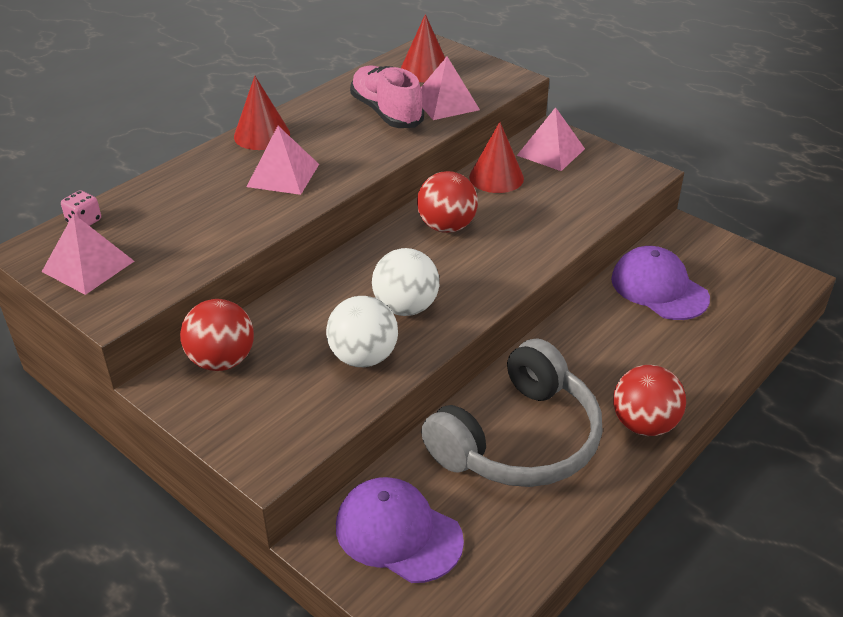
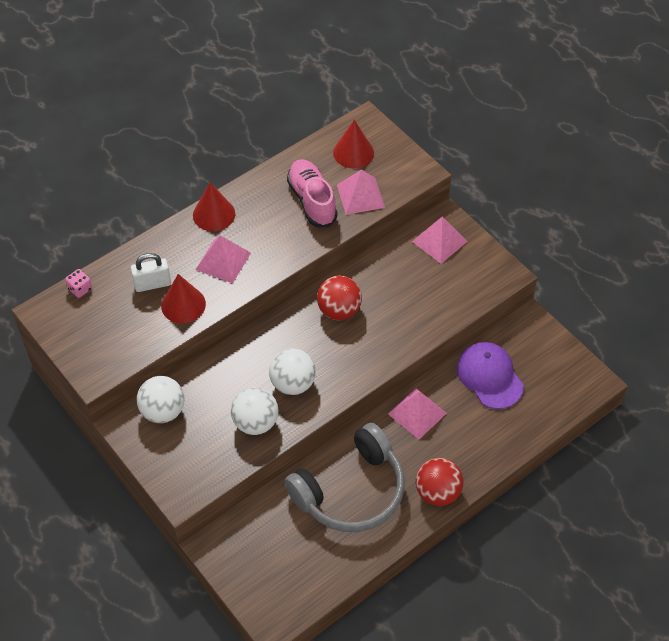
camera: 10 degrees right, 15 degrees up
pink pyramid [42,214,134,295] -> pink pyramid moved to [388,388,447,439]
red ball [180,299,254,371] -> white ball [137,376,185,423]
purple cap [336,477,464,583] -> none
red cone [469,122,524,193] -> red cone moved to [161,274,206,323]
none -> white padlock [131,253,171,292]

